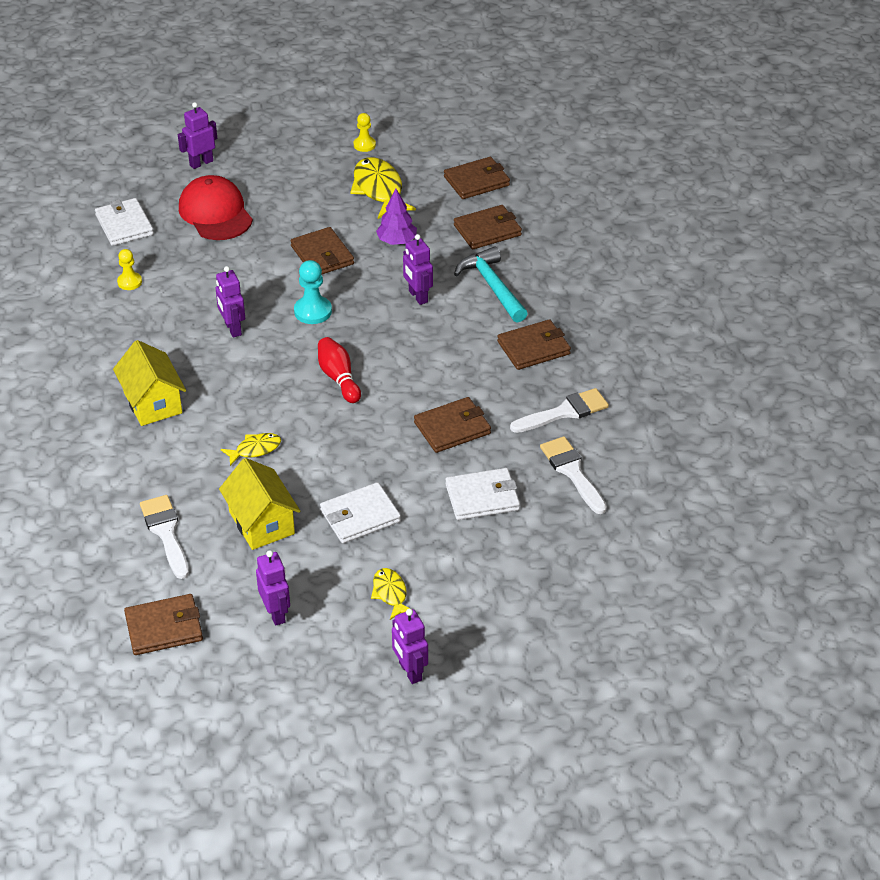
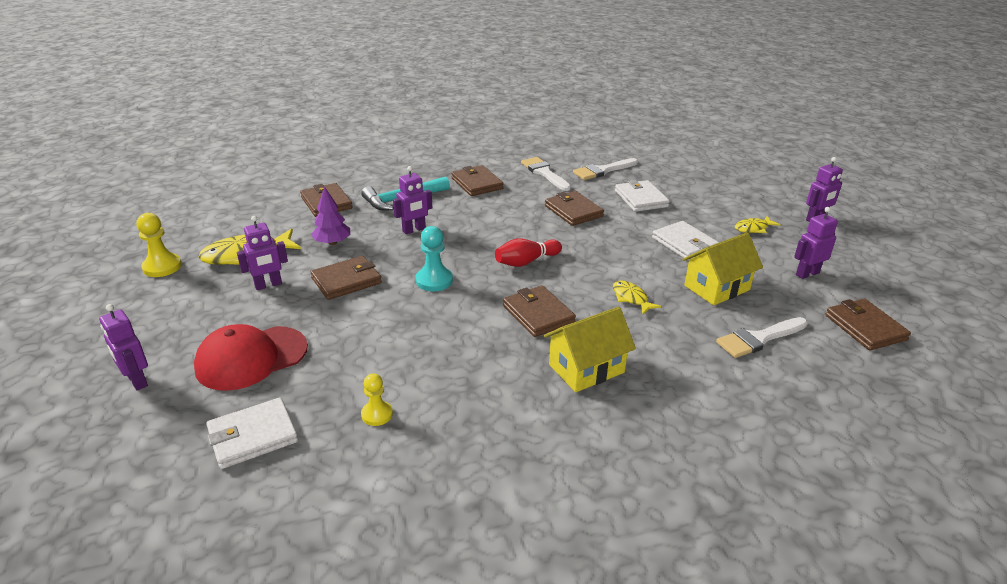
camera: 95 degrees left, 10 degrees down
purple robot [216,266,245,338] -> purple robot moved to [237,216,288,290]
yellow pawn [354,113,376,152] -> yellow pawn [136,213,182,277], size x1.52
brown wallet [444,157,510,199] -> brown wallet moved to [503,285,576,337]

